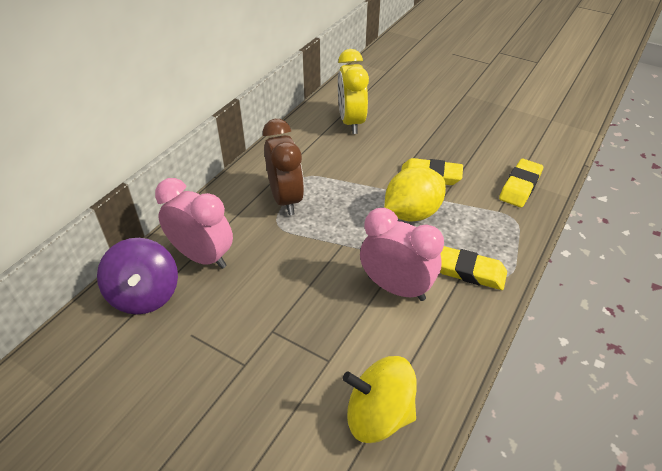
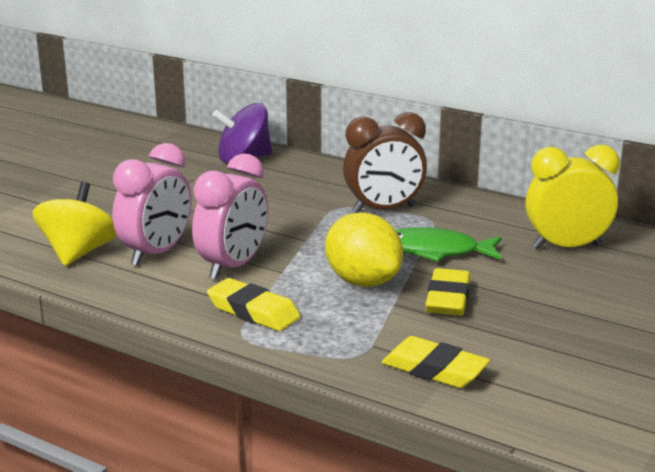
camera: 90 degrees right, 20 degrees down
pink clock [155,178,233,269] -> pink clock moved to [112,143,191,266]
yellow eraser [440,246,507,290] -> yellow eraser turned 75 degrees counterclockwise [207,278,301,331]
none -> green fish [395,227,502,262]

